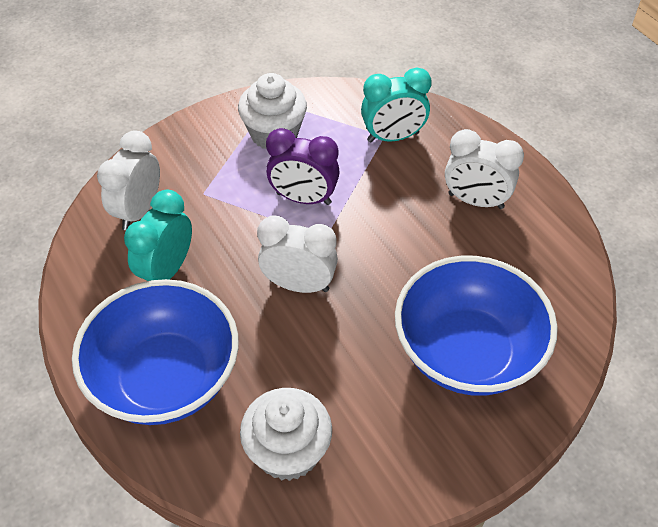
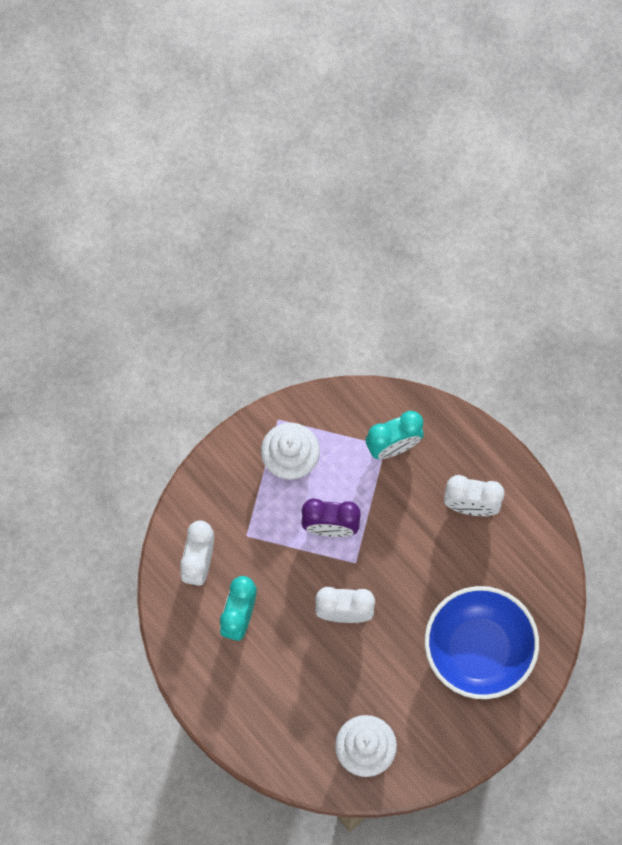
camera: 10 degrees left, 20 degrees up
blue bowl [72,279,239,425] -> none

